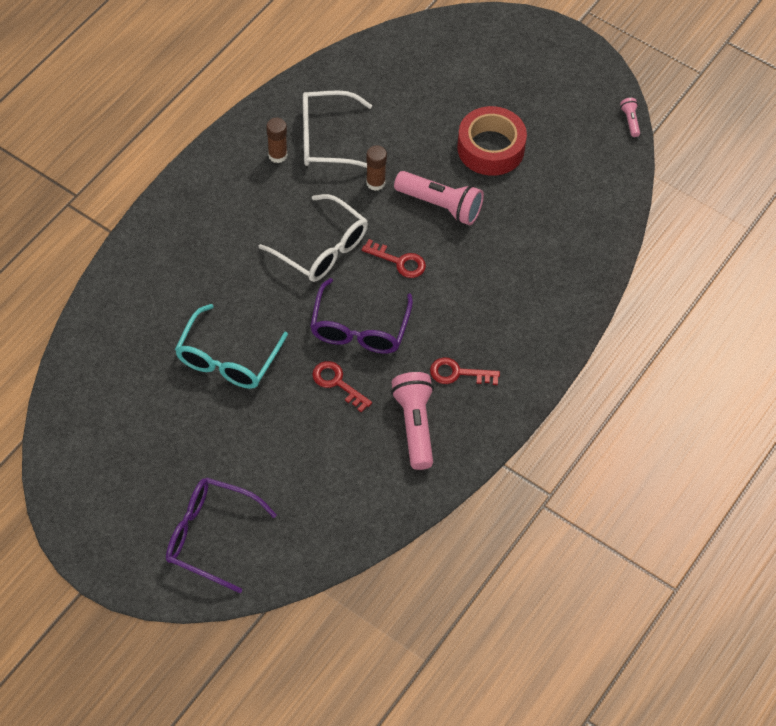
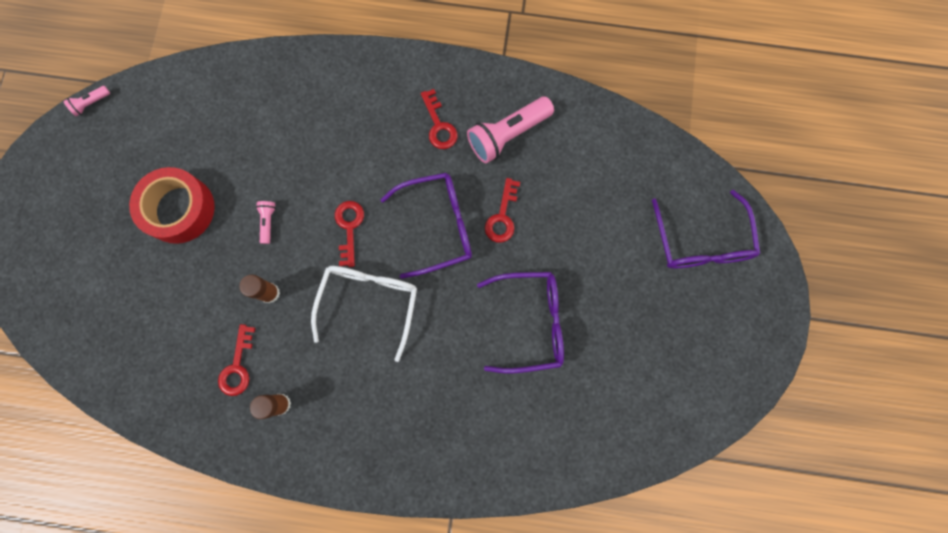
camera: 115 degrees left, 20 degrees up
turquoise glasses [175,304,288,389] -> purple glasses [477,272,564,373]
white glasses [303,91,372,168] -> red key [218,324,255,396]
pink flashlight [394,171,484,225] -> pink flashlight [256,201,276,244], size x0.46

